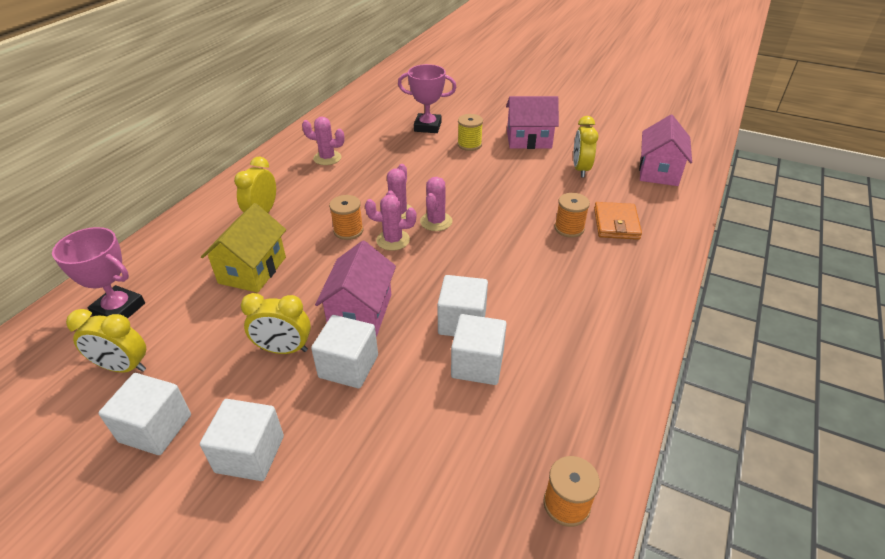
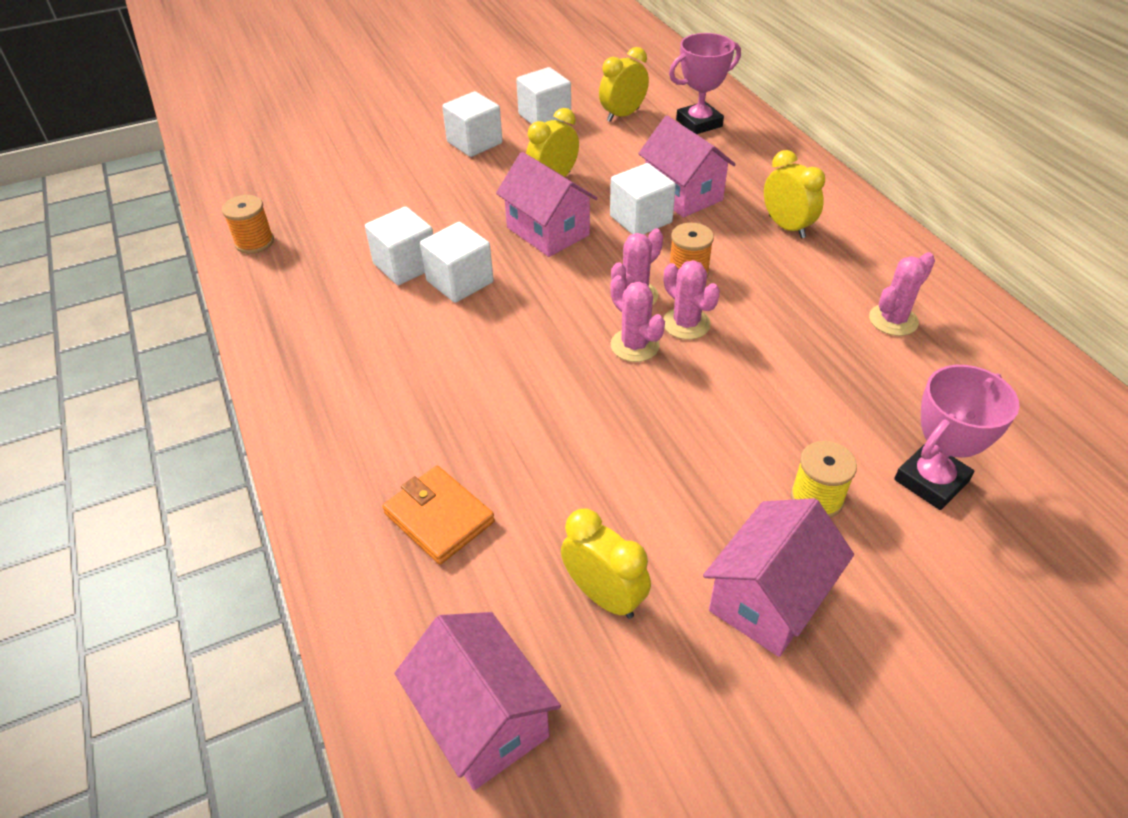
camera: 130 degrees right, 5 degrees up
yellow house [201,203,286,293] -> pink house [638,116,736,217]
white cube [311,315,378,388] -> white cube moved to [610,163,676,234]
orange spool [555,193,590,238] -> none

